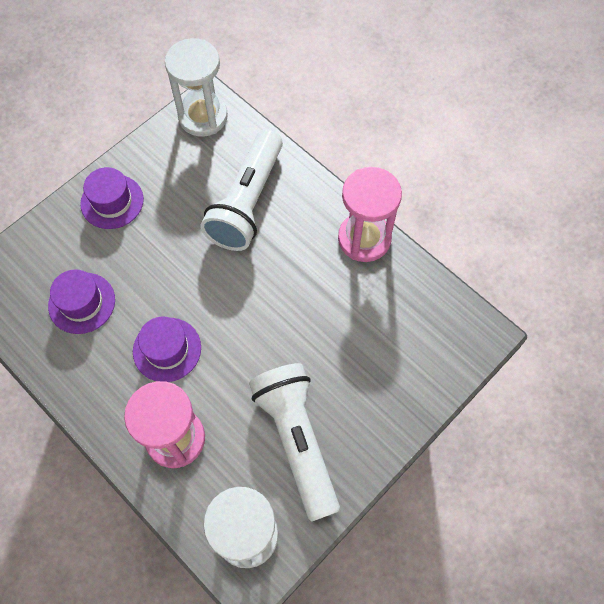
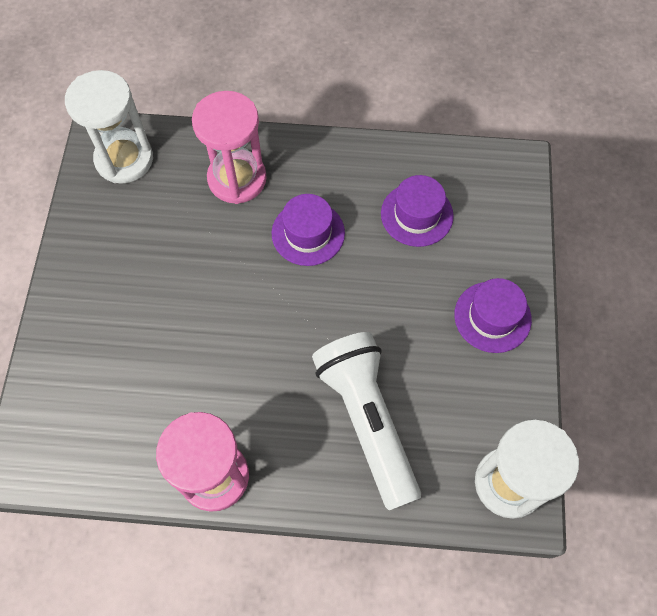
camera: 140 degrees right, 0 degrees up
white flashlight [249,363,340,522] -> none

